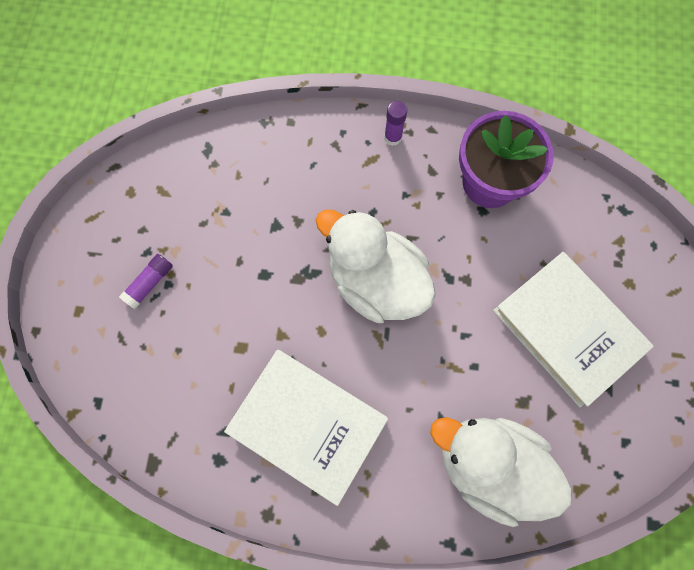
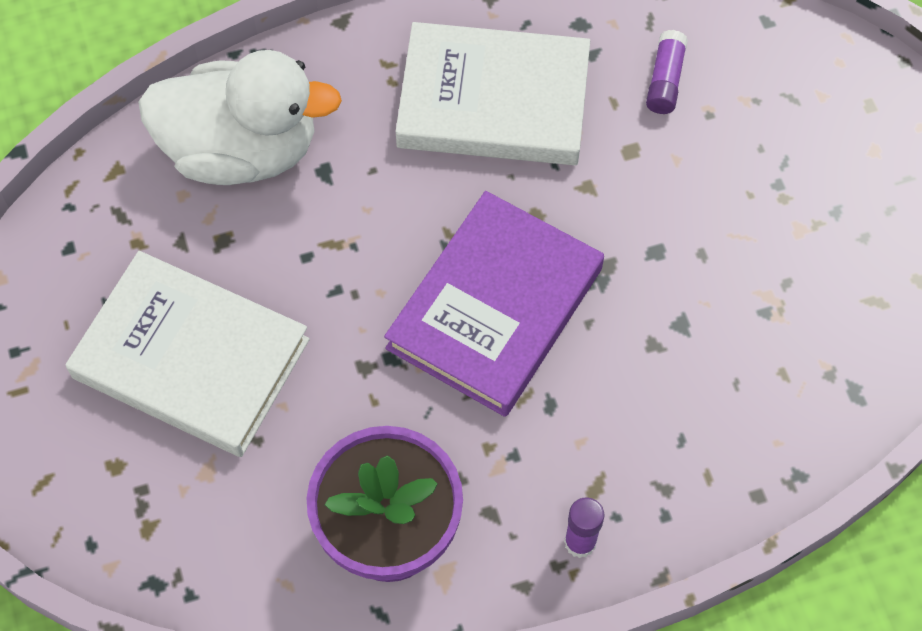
camera: 155 degrees right, 10 degrees down
purple glue stick [119,254,173,309] -> purple glue stick moved to [646,30,688,114]
white duck [316,210,436,323] -> purple book [384,191,604,417]

